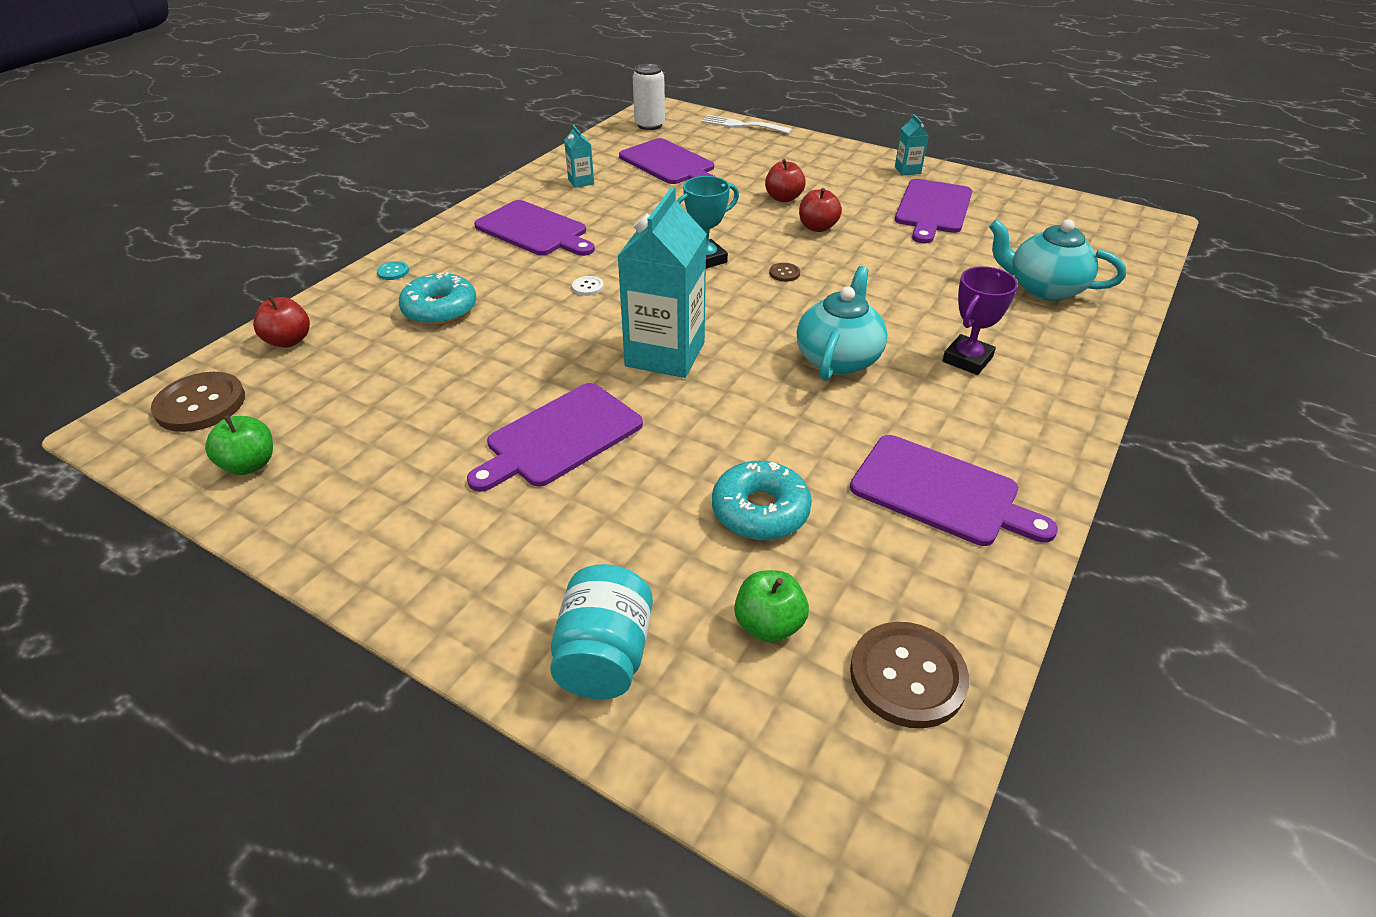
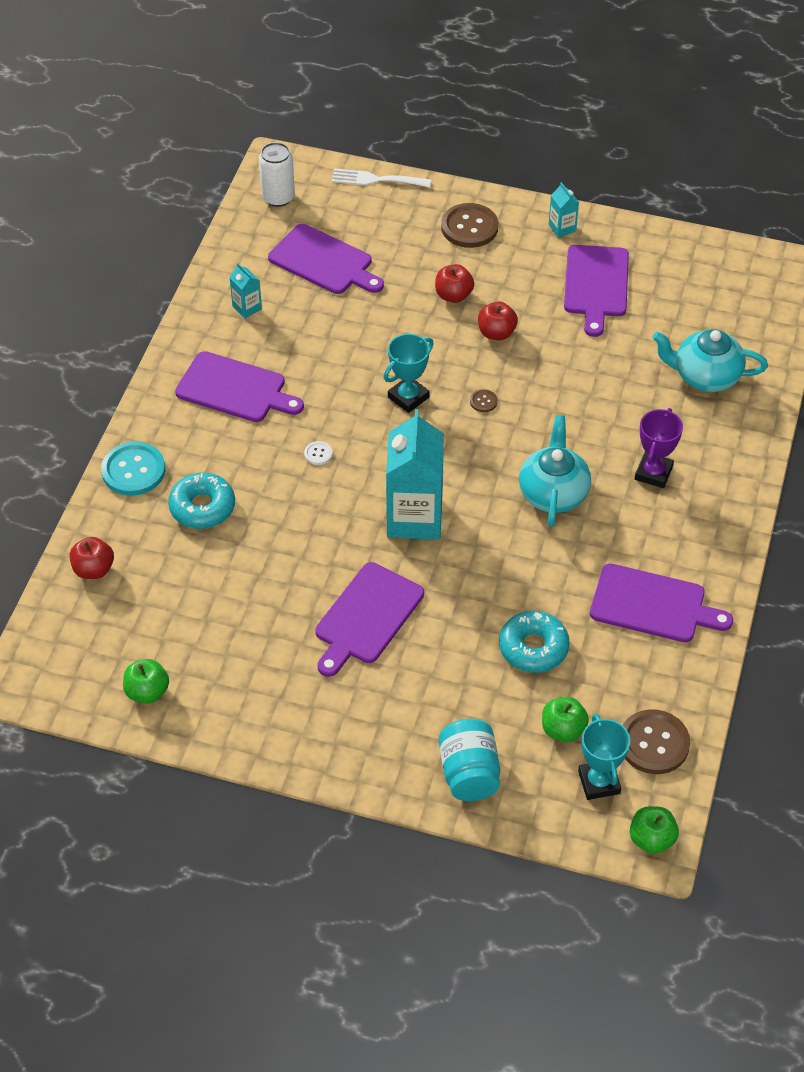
camera: 15 degrees left, 10 degrees up
brown button [151,372,245,432] -> brown button moved to [441,203,498,248]
turquoise button [377,261,409,280] -> turquoise button [101,442,165,496], size x2.23
none -> turquoise trophy [578,713,630,800]
none -> green apple [630,806,679,854]

